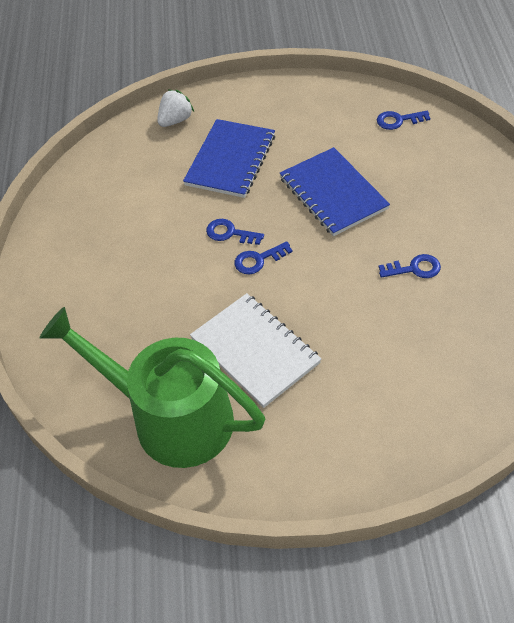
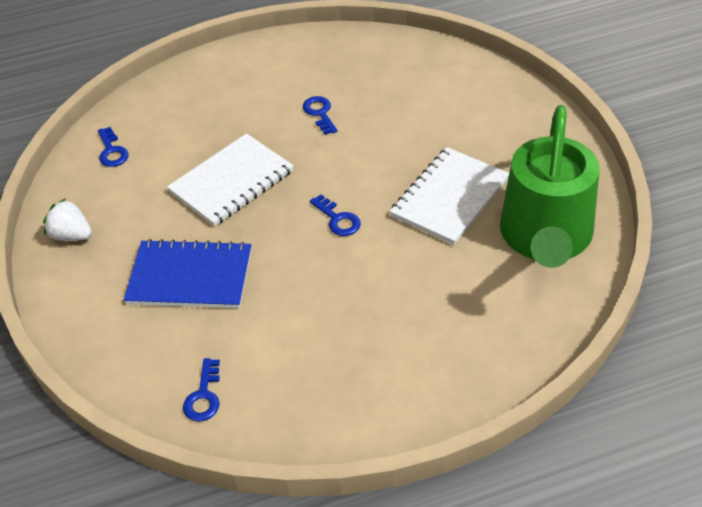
camera: 105 degrees left, 5 degrees down
white strawberry [157,89,194,127] -> white strawberry moved to [43,198,92,241]
blue key [206,219,264,245] -> blue key moved to [183,358,220,422]
blue notebook [280,147,390,236] -> white notebook [167,133,294,226]

